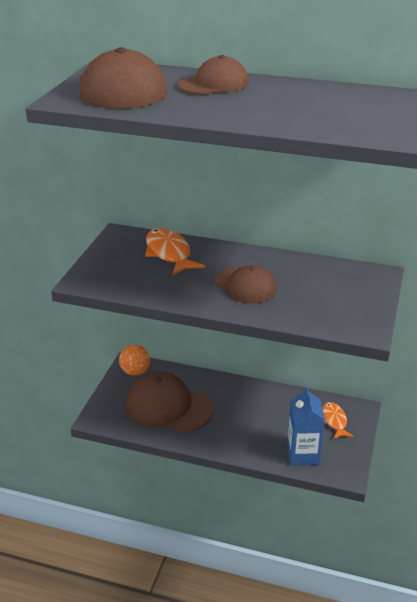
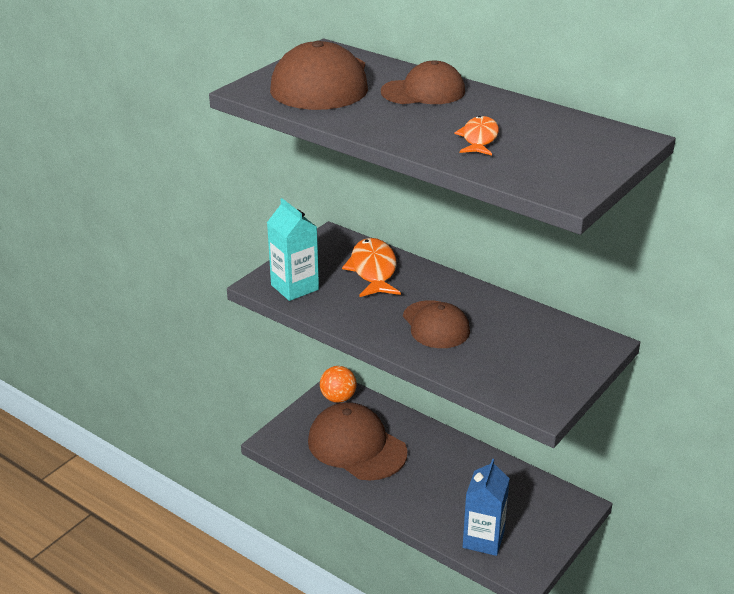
camera: 20 degrees right, 0 degrees up
orange fish [322,402,354,439] -> orange fish moved to [454,116,499,155]
none -> turquoise carton [267,198,319,301]

